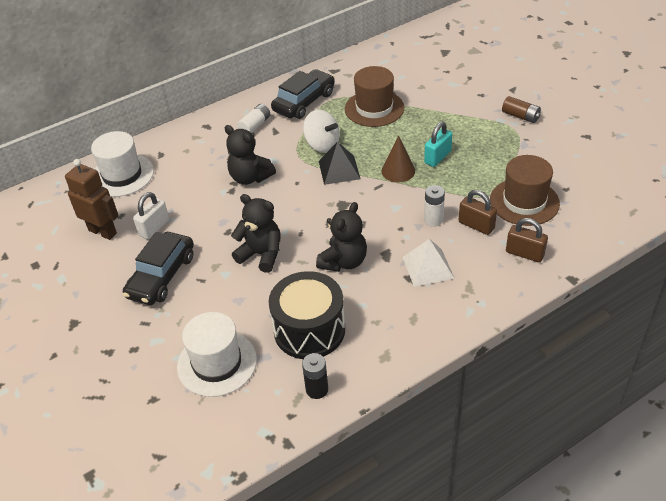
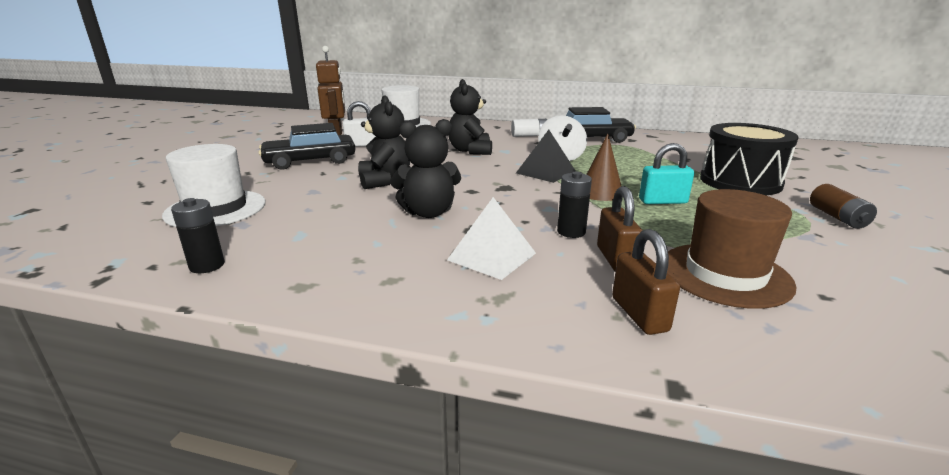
camera: 45 degrees right, 20 degrees down
black drum [269,271,345,359] -> black drum moved to [700,123,799,195]
brown hat [345,66,404,127] -> none
white battery [424,185,445,227] -> black battery [557,172,592,238]

